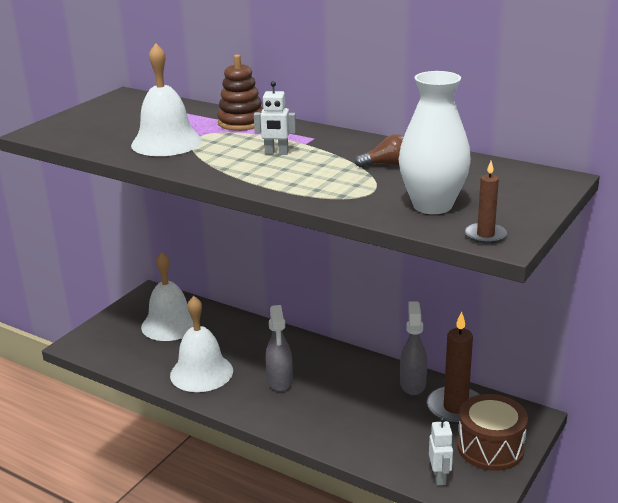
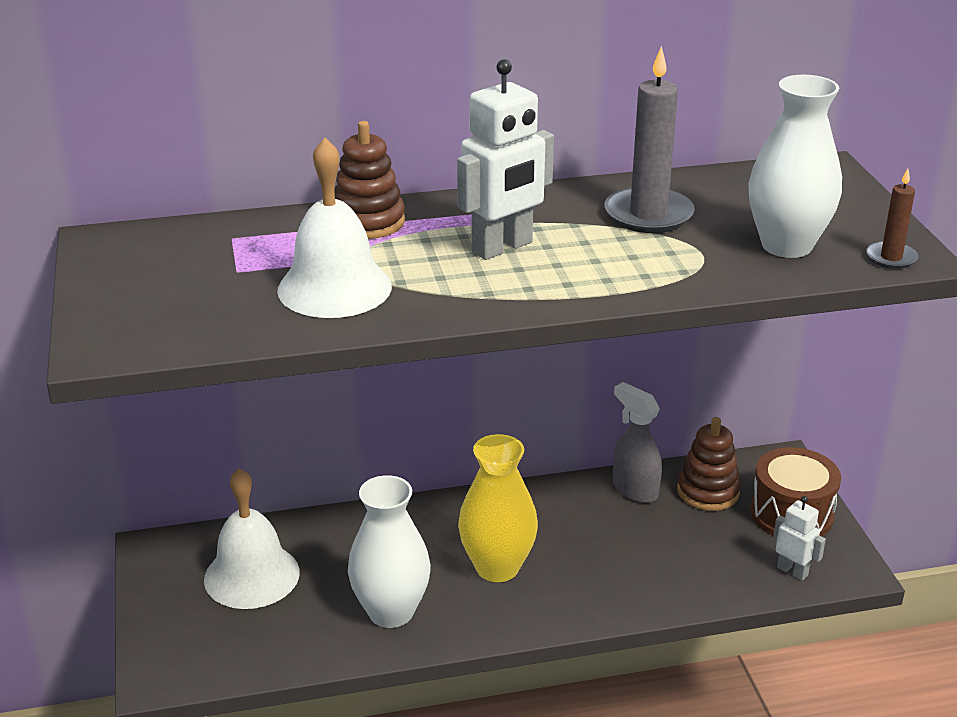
camera: 45 degrees left, 5 degrees up
white bell [170,296,233,392] -> white vase [348,475,431,628]
white robot [254,81,296,155] -> white robot [457,59,554,260], size x1.79
grey spray bottle [266,305,293,392] -> yellow vase [458,434,538,582]
brown light bulb [355,134,404,168] -> grey candle [604,46,695,233]
brown candle [427,311,480,424] -> brown stacking toy [677,417,741,511]

